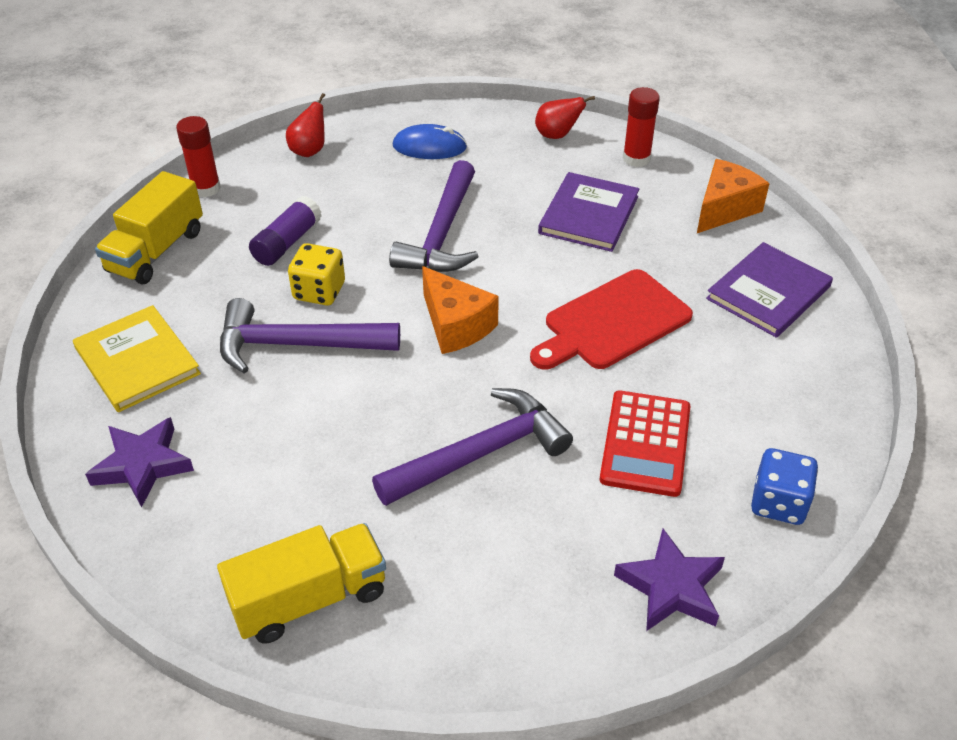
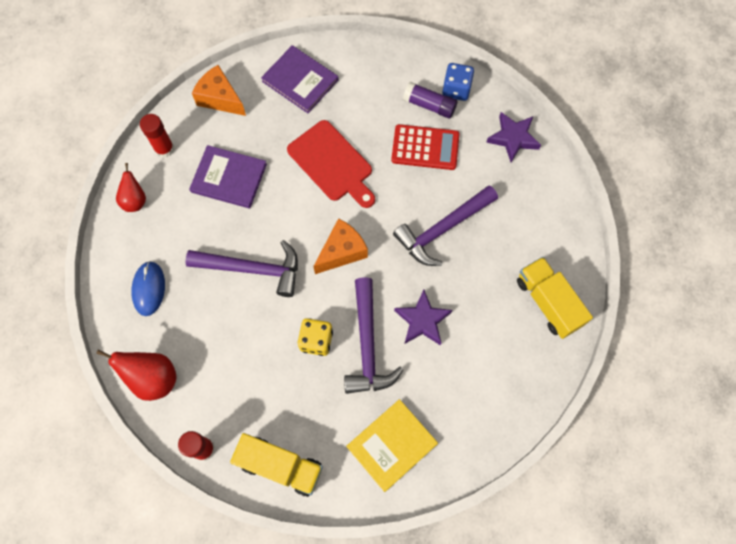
camera: 95 degrees left, 25 degrees up
purple star [85,417,194,507] -> purple star moved to [394,290,453,345]
purple glue stick [249,196,322,266] -> purple glue stick moved to [403,82,457,119]
red pear [286,93,325,157] -> red pear [96,349,177,401], size x1.54
purple hammer [372,388,573,506] -> purple hammer turned 90 degrees counterclockwise [393,185,498,266]

